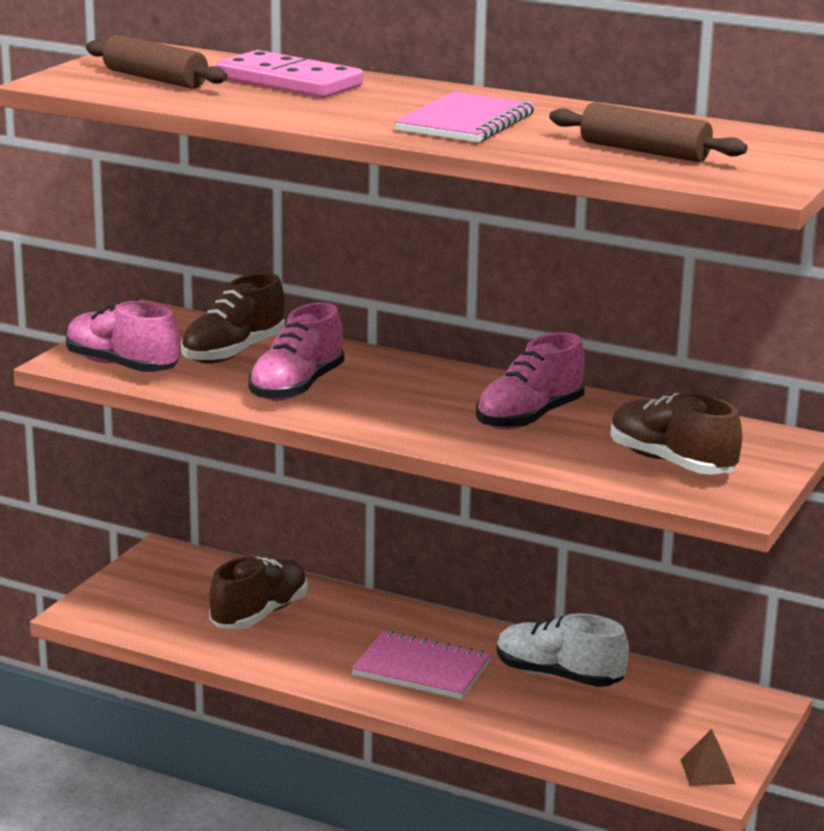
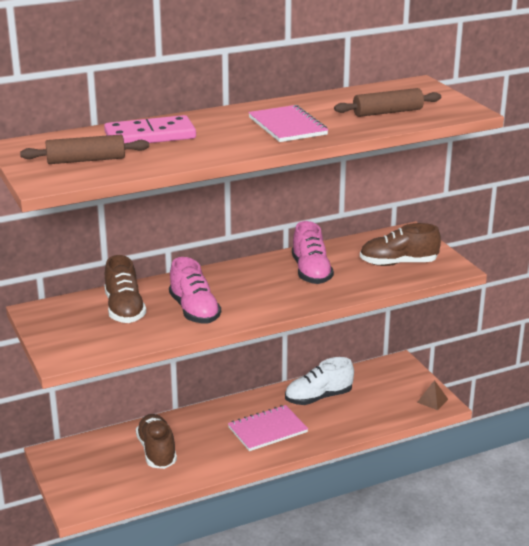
camera: 50 degrees left, 5 degrees up
pink shoe [66,301,179,372] -> none

